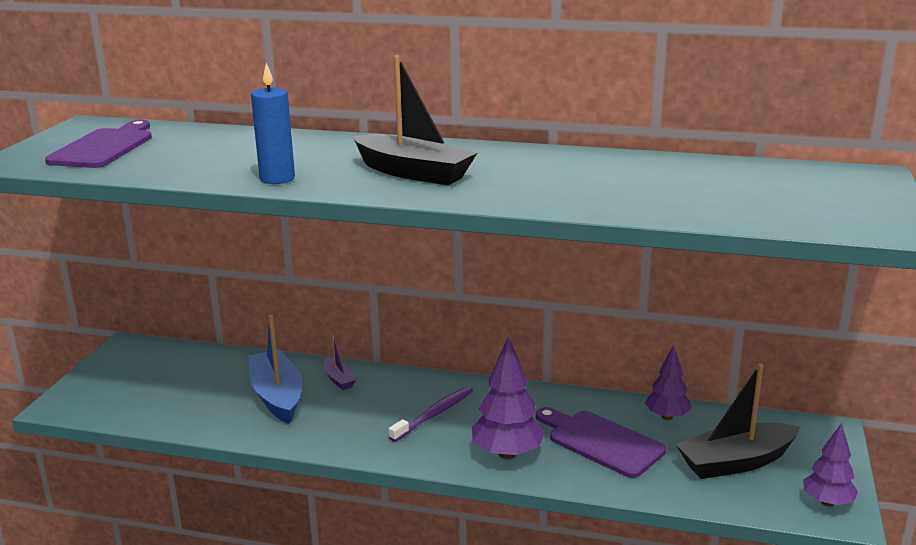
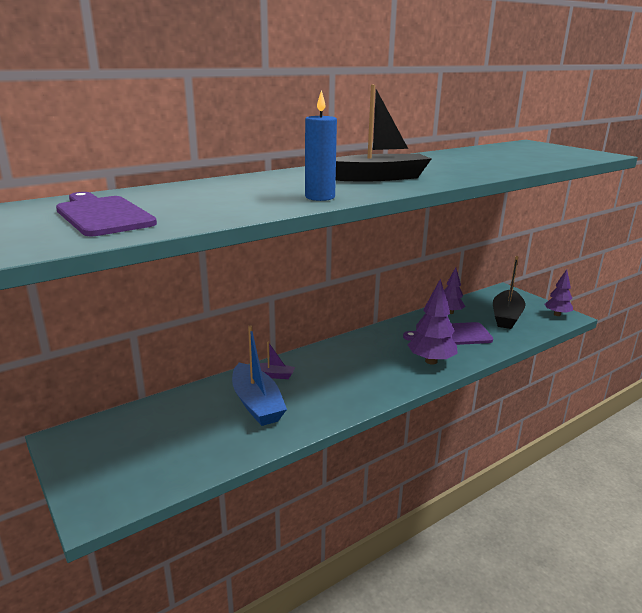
camera: 50 degrees left, 0 degrees up
blue boat [249,315,302,424] -> blue boat turned 135 degrees counterclockwise [232,325,287,426]
purple toothbrush [389,386,473,442] -> none

